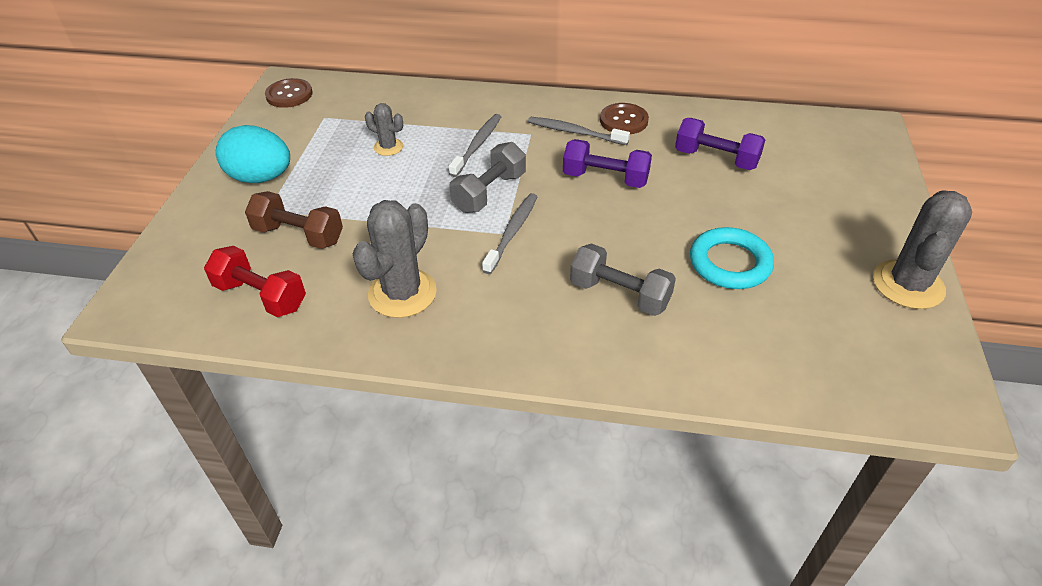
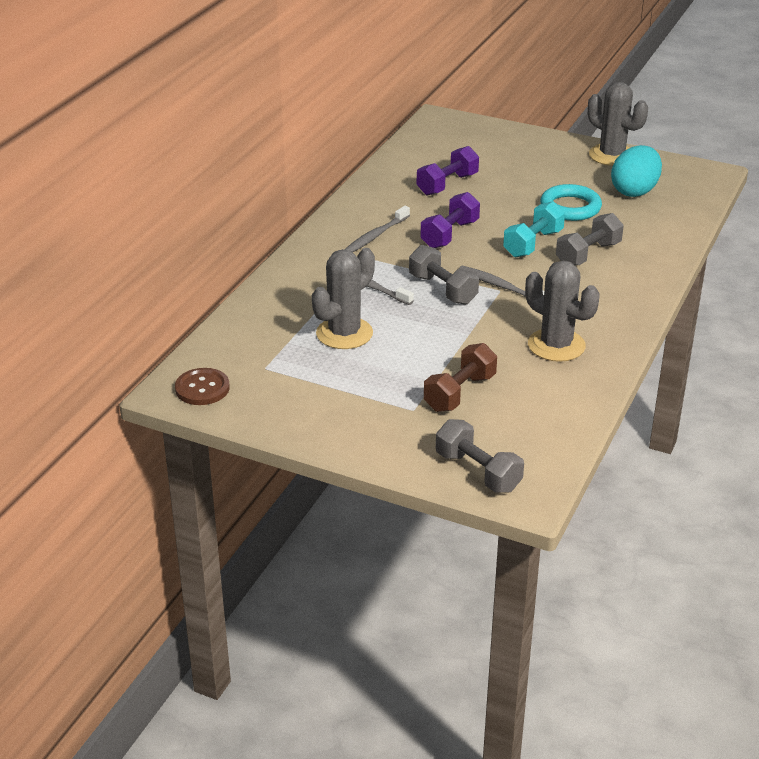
camera: 75 degrees left, 10 degrees down
red dumbbell [204,246,306,317] -> none
turquoise egg [216,125,290,183] -> turquoise egg moved to [611,145,662,197]
grey cactus [365,103,403,156] -> grey cactus [312,248,375,349], size x1.88
brown button [600,103,649,134] -> none
none -> grey dumbbell [436,419,524,493]
none -> turquoise dumbbell [503,201,565,258]

